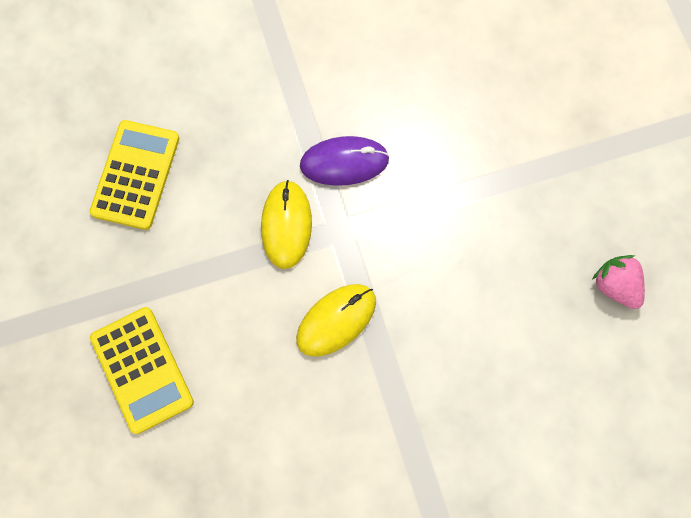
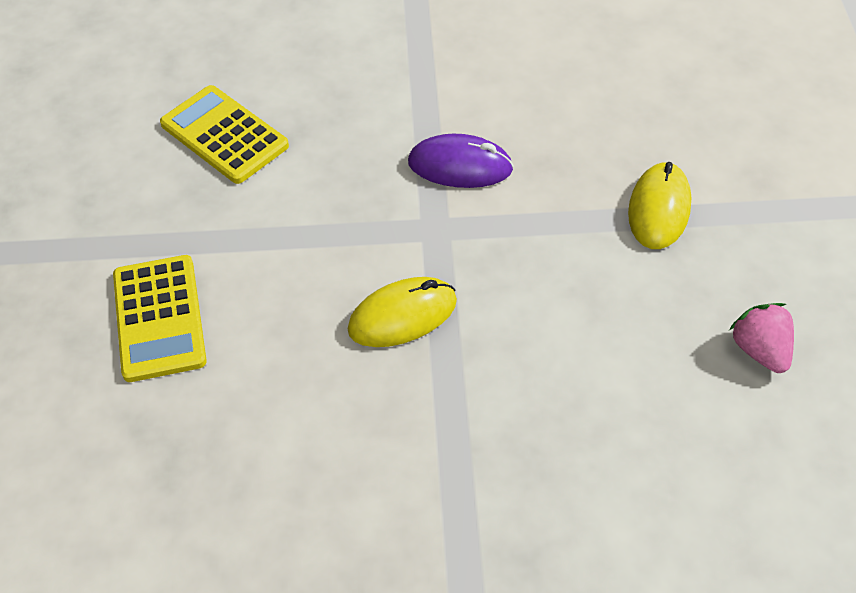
camera: 15 degrees right, 20 degrees down
yellow calculator [90,120,179,230] -> yellow calculator turned 75 degrees counterclockwise [160,85,289,184]
yellow mouse [261,180,312,269] -> yellow mouse moved to [628,162,692,249]

